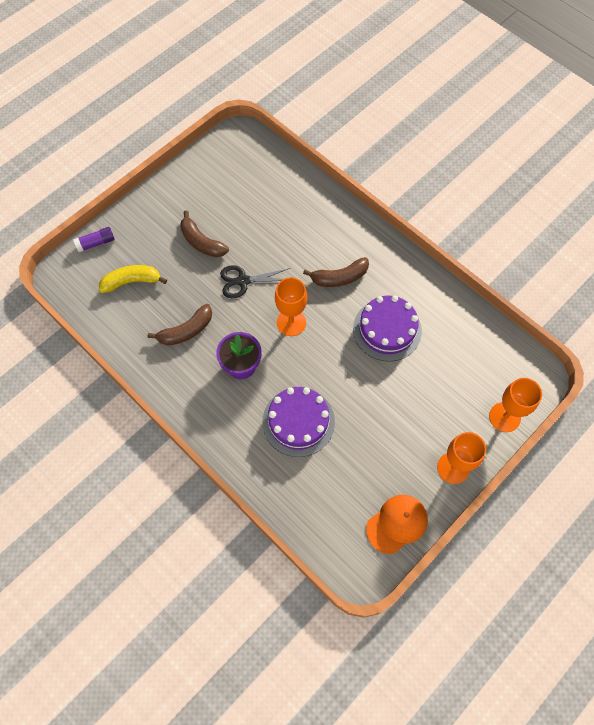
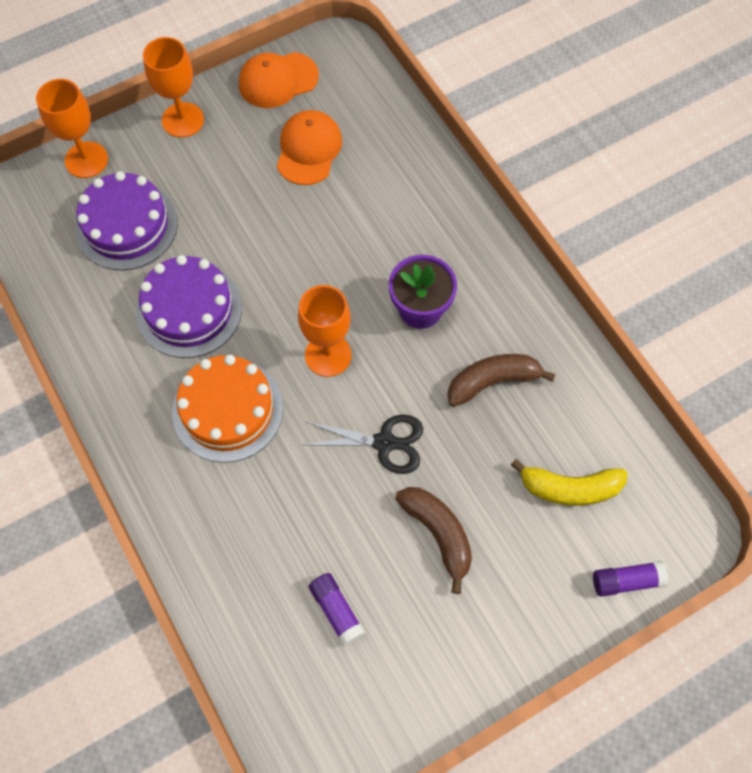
camera: 165 degrees left, 0 degrees up
purple cake [262,387,335,457] -> purple cake moved to [75,171,178,270]
brown banana [303,257,369,287] -> orange cake [172,355,283,463]
none -> orange cap [277,110,342,185]
none -> purple glue stick [309,573,365,646]

